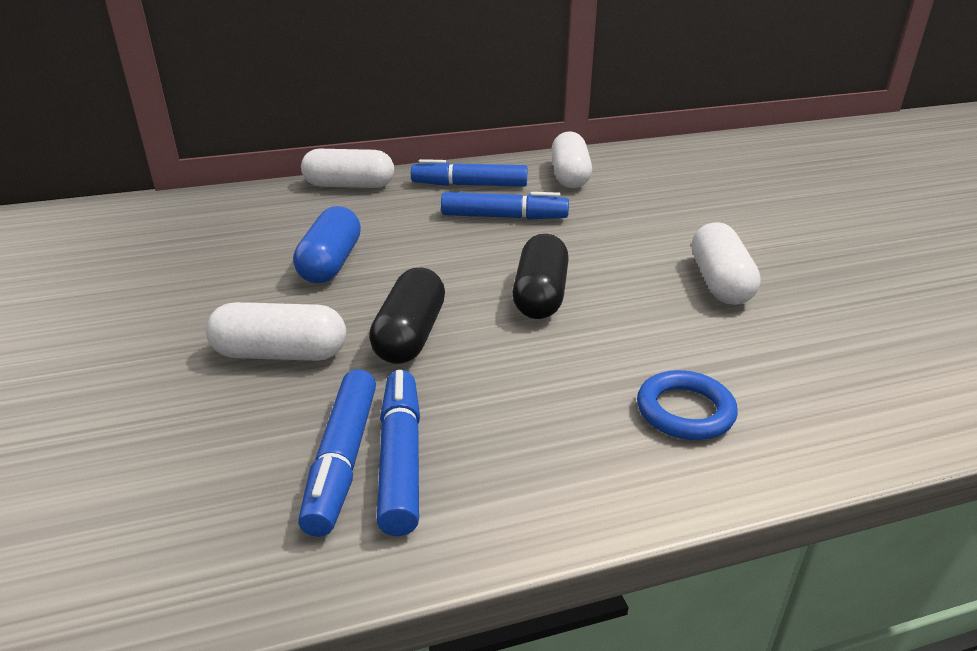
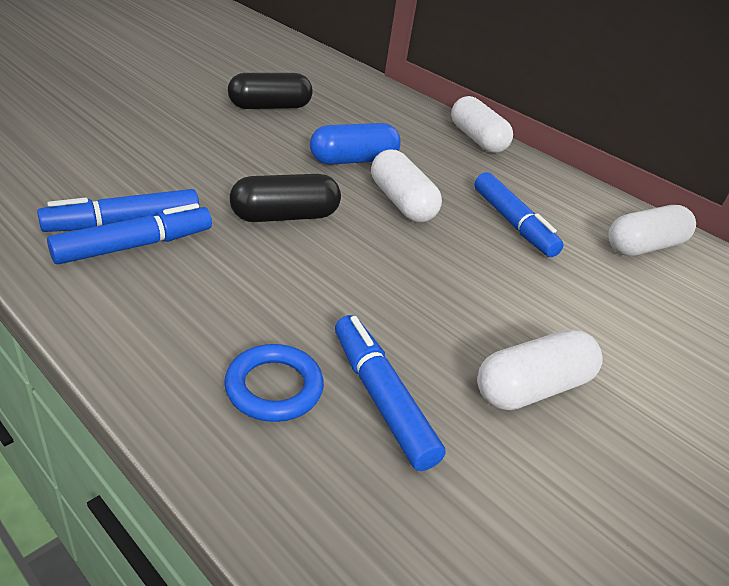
camera: 55 degrees right, 5 degrees up
white capsule [206,302,346,361] -> white capsule moved to [371,150,442,222]
blue marker [411,159,528,187] -> blue marker moved to [335,315,446,471]
black capsule [512,234,569,319] -> black capsule moved to [228,73,313,109]

